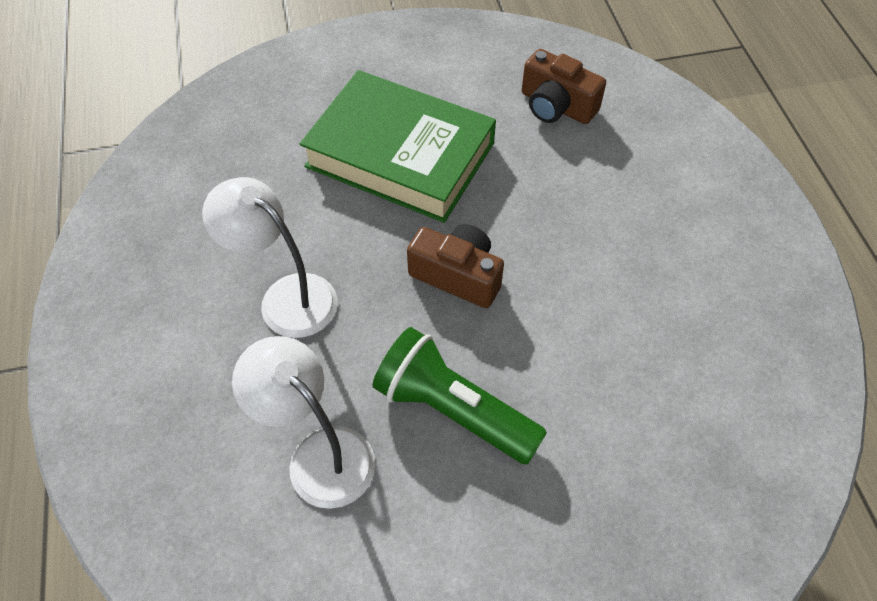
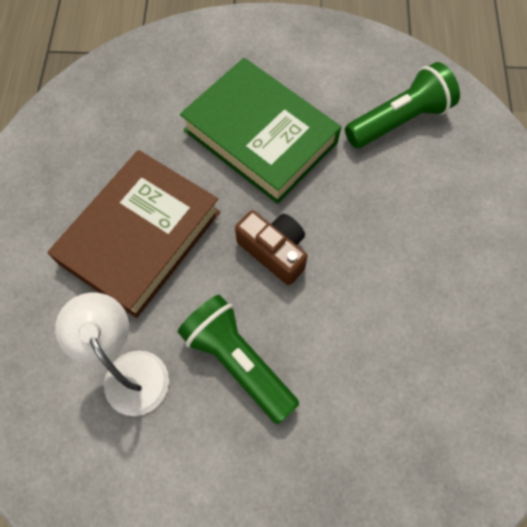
camera: 15 degrees right, 10 degrees up
white lamp [202,177,338,338] -> brown book [47,150,220,318]
brown camera [522,49,606,124] -> green flashlight [345,62,460,148]

